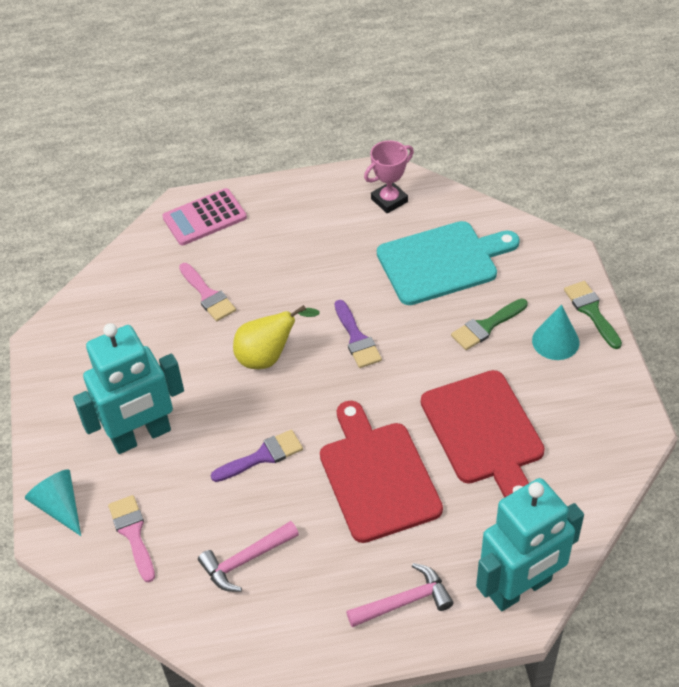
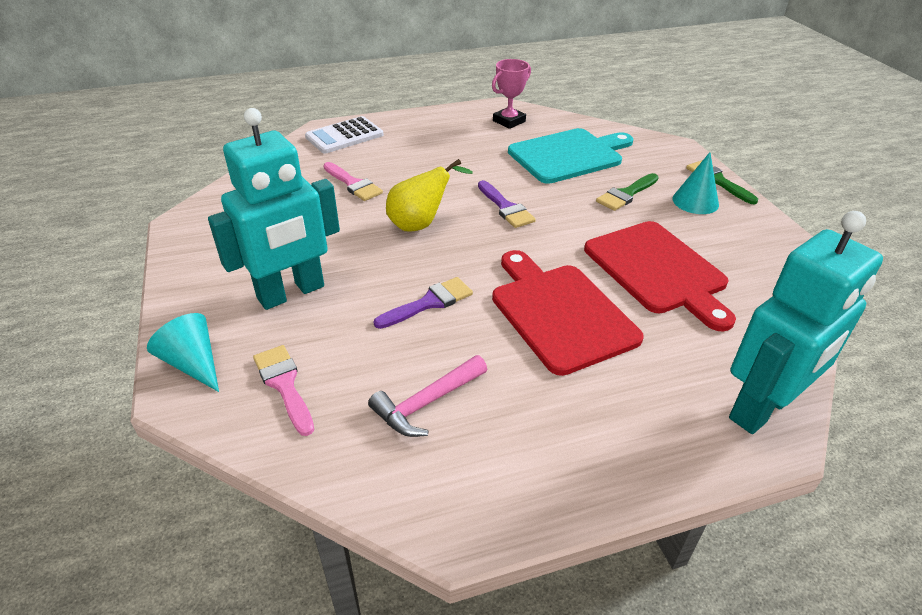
camera: 10 degrees left, 10 degrees down
pink calculator [162,188,247,246] -> white calculator [305,116,383,154]
pink hammer [346,563,454,627] -> none

